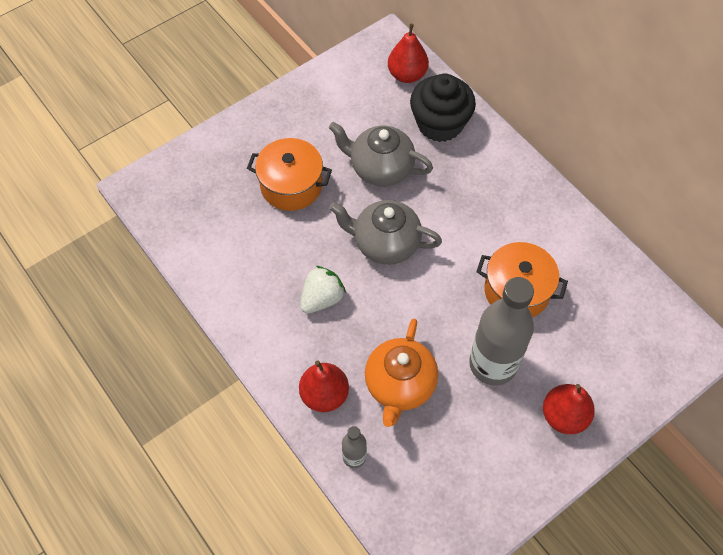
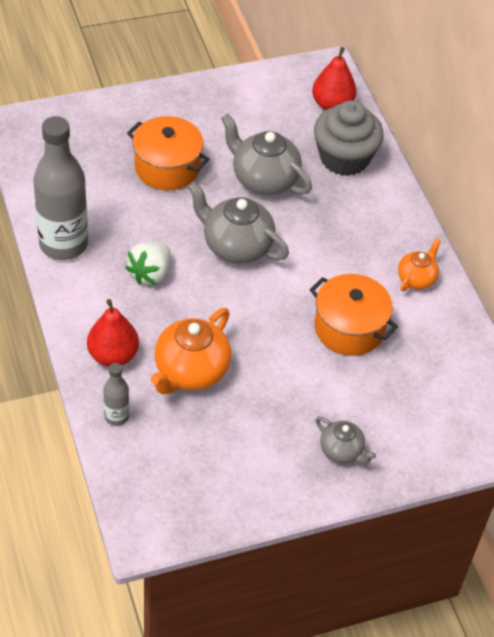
camera: 15 degrees right, 10 degrees down
white strawberry [300,266,346,313] -> white strawberry turned 150 degrees clockwise [125,242,170,285]
black cupcake [410,74,476,142] -> grey cupcake [314,100,384,176]
grey bottle [469,277,534,386] -> grey bottle moved to [33,116,88,260]
red pear [543,384,595,434] -> grey teapot [316,416,376,464]
none -> orange teapot [398,238,441,291]

